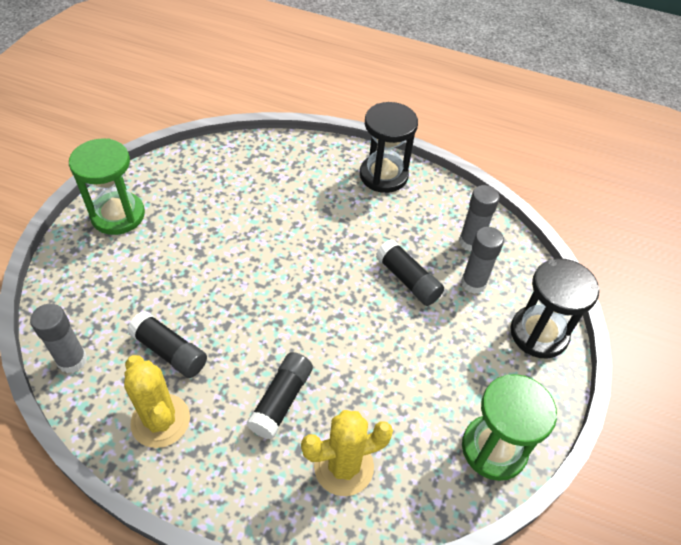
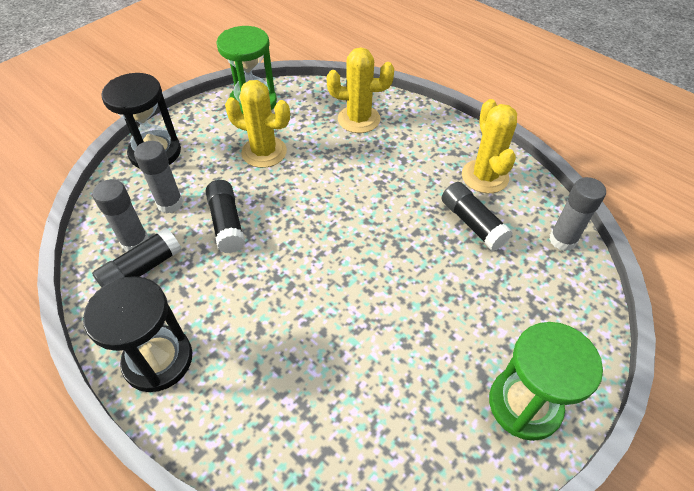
camera: 155 degrees left, 0 degrees up
black glue stick [246,352,313,439] -> black glue stick moved to [92,228,182,288]
none -> yellow cactus [225,80,290,168]

